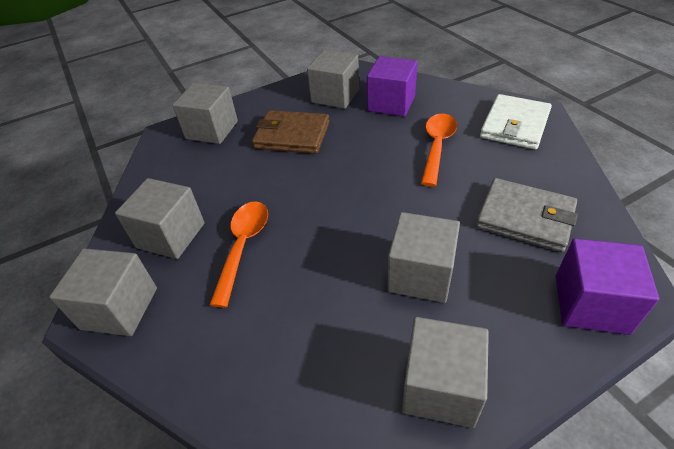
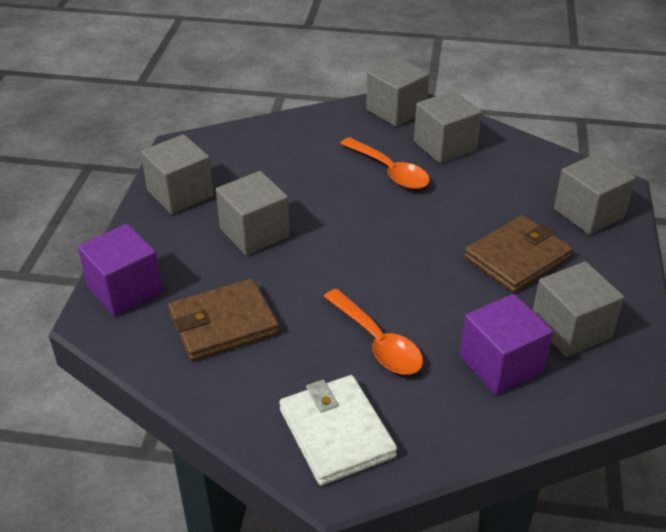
camera: 125 degrees right, 5 degrees down
grey wallet [476,178,578,252] -> brown wallet [168,279,279,361]

